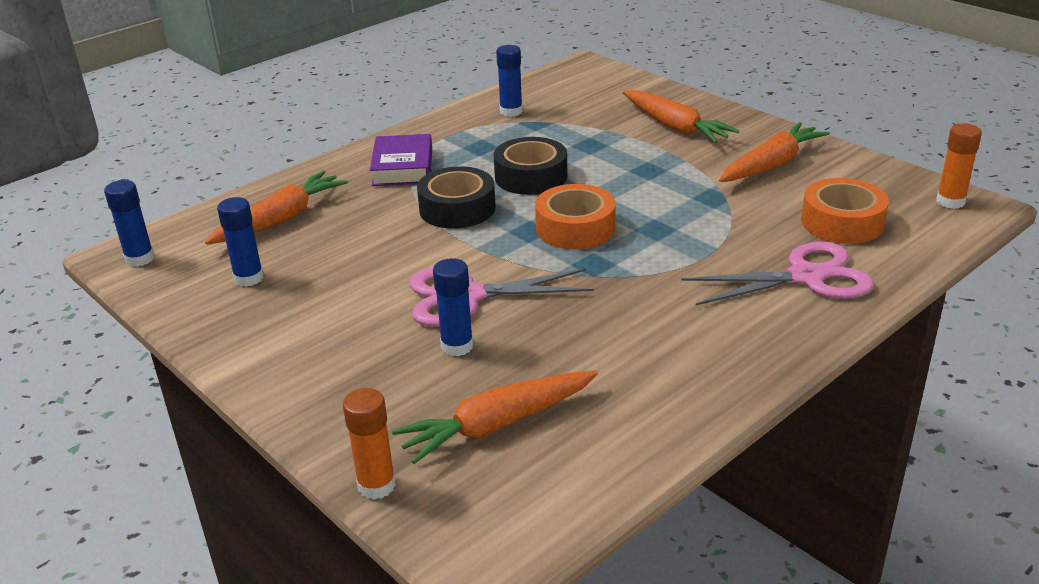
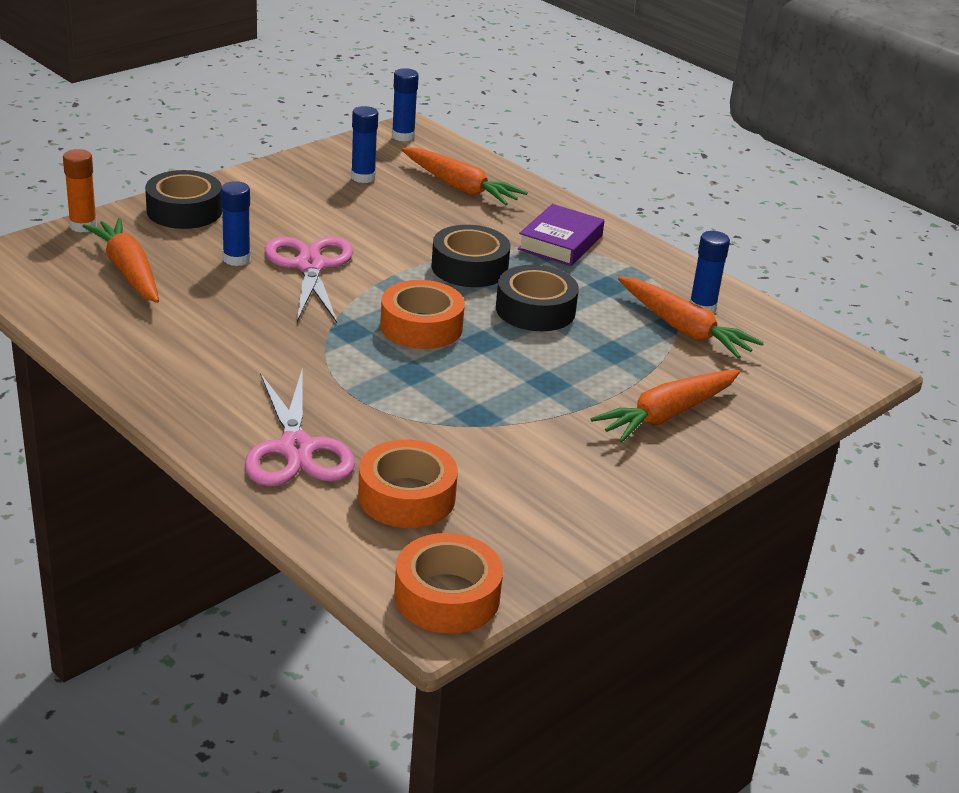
camera: 85 degrees right, 0 degrees up
purple book [370,134,432,186] -> purple book turned 60 degrees counterclockwise [518,204,604,266]
orange carrot [719,122,830,182] -> orange carrot moved to [618,277,764,359]
orange glue stick [936,123,982,209] -> orange tape [394,533,503,634]
none -> black tape [145,170,222,229]

